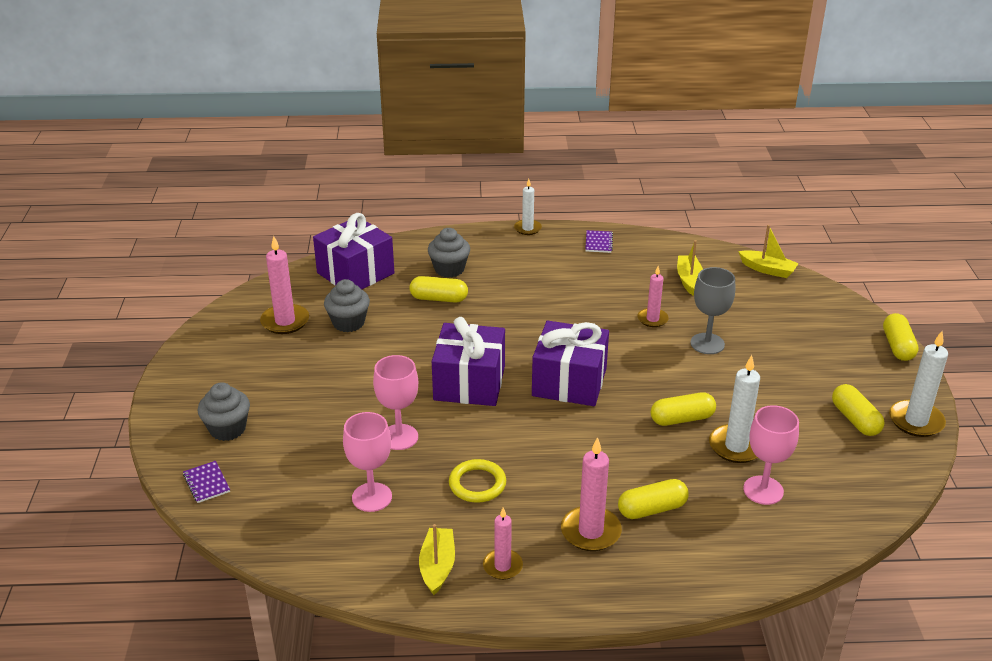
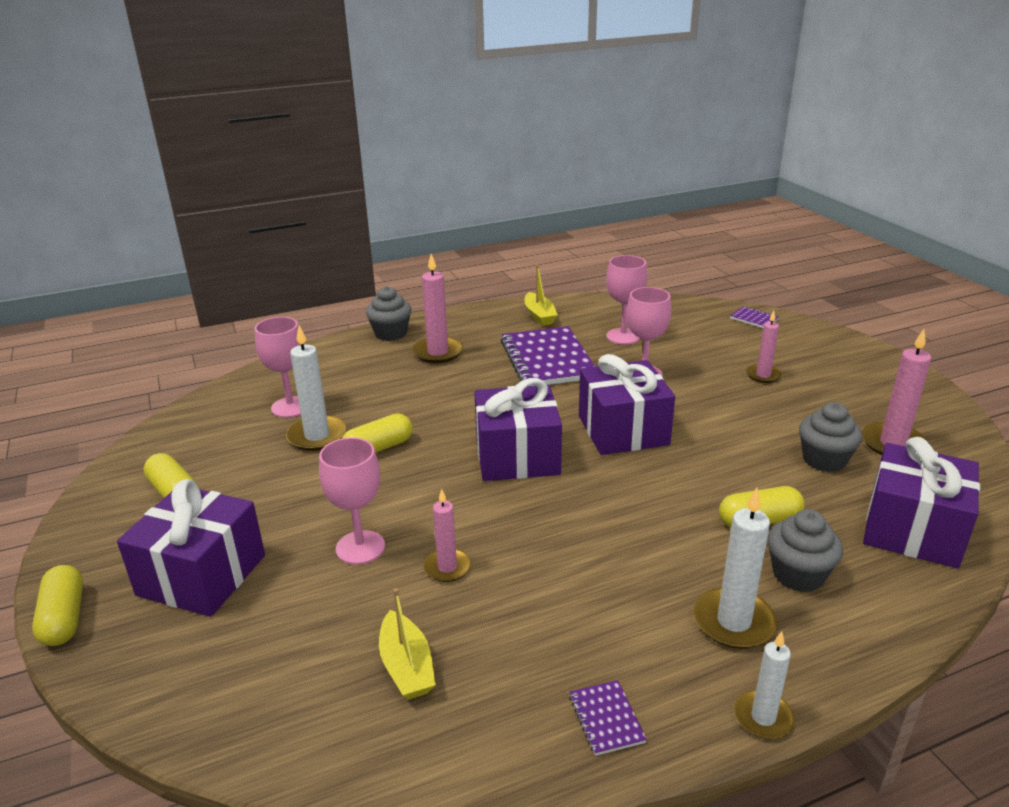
camera: 160 degrees right, 5 degrees down
grey cupcake [198,382,250,441] -> grey cupcake moved to [366,286,412,341]
yellow ring [449,459,506,503] -> purple notebook [501,326,595,386]
pink candle [483,507,523,580] -> pink candle moved to [746,311,782,383]
yellow capsule [618,479,689,519] -> none
grey goblet [690,267,735,354] -> pink goblet [319,437,385,564]
yellow boat [738,225,799,278] -> none
white candle [889,331,948,437] -> white candle moved to [694,488,777,649]
none -> purple gift [117,479,265,617]

